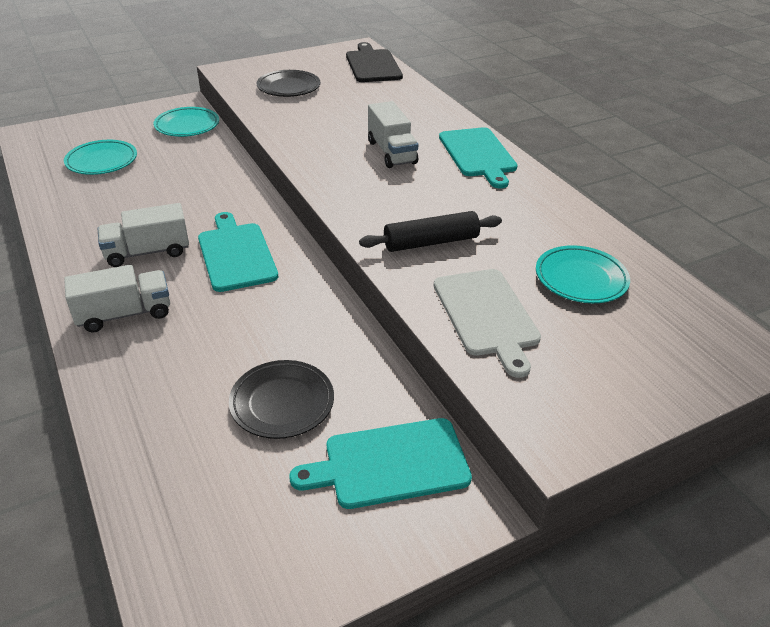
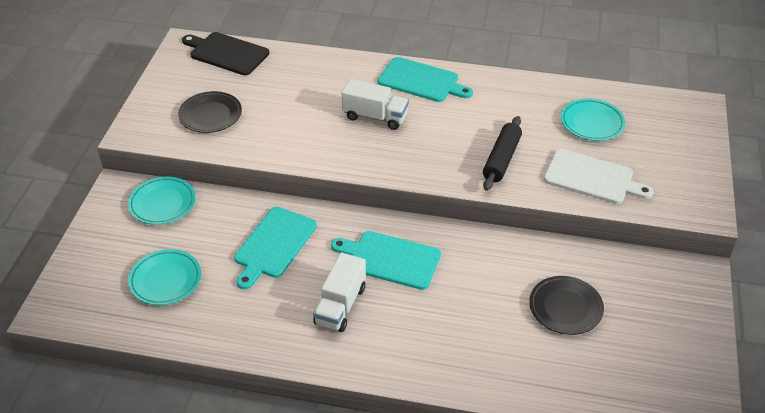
camera: 50 degrees left, 5 degrees up
white truck [64,265,170,332] -> none
turquoise cutting board [289,418,472,509] -> turquoise cutting board moved to [234,207,317,289]

